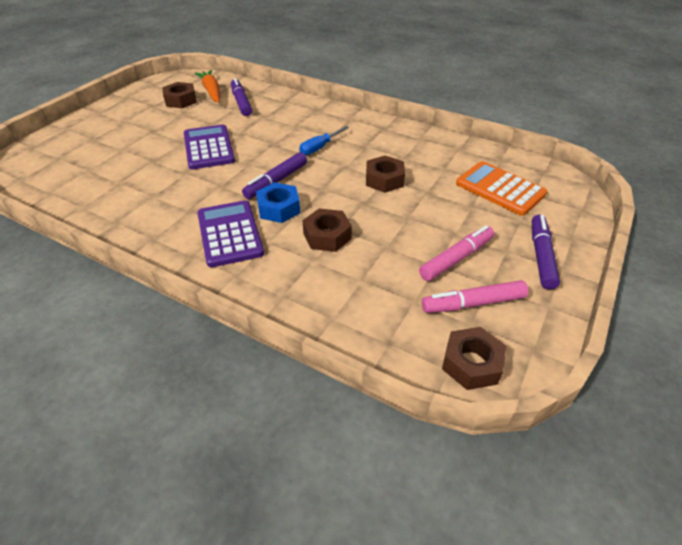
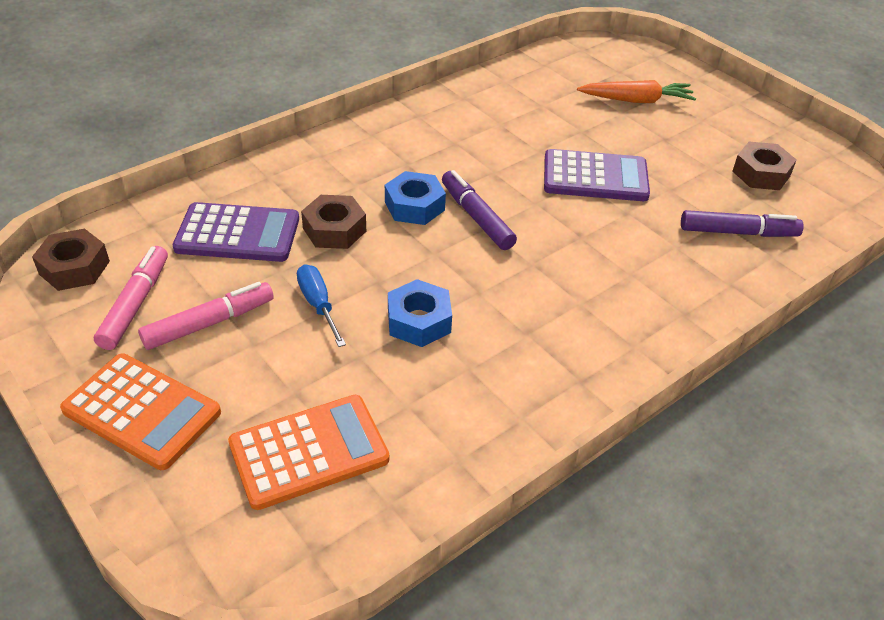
camera: 110 degrees right, 0 degrees up
orange carrot [195,70,220,103] -> orange carrot moved to [577,80,696,103]
purple calculator [197,201,264,267] -> purple calculator moved to [173,202,299,262]
blue screwdriver [299,126,349,155] -> blue screwdriver moved to [297,264,346,347]
brown nut [366,156,405,193] -> blue nut [388,279,452,347]
pink marker [419,225,494,281] -> pink marker turned 105 degrees counterclockwise [138,282,274,350]
purple marker [532,215,560,290] -> orange calculator [60,353,221,470]

